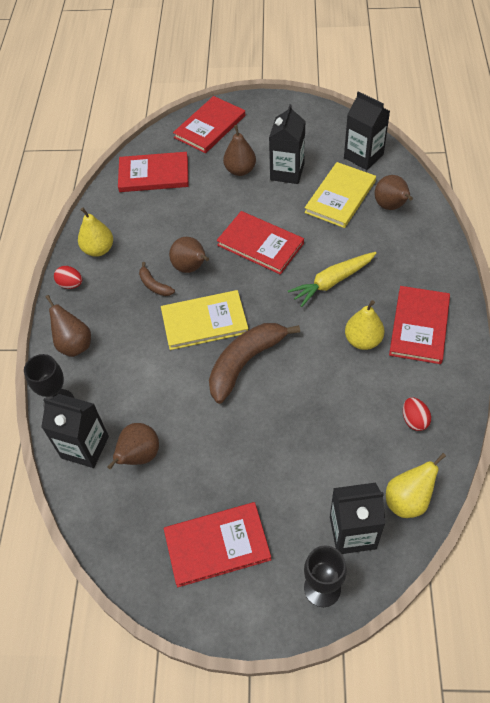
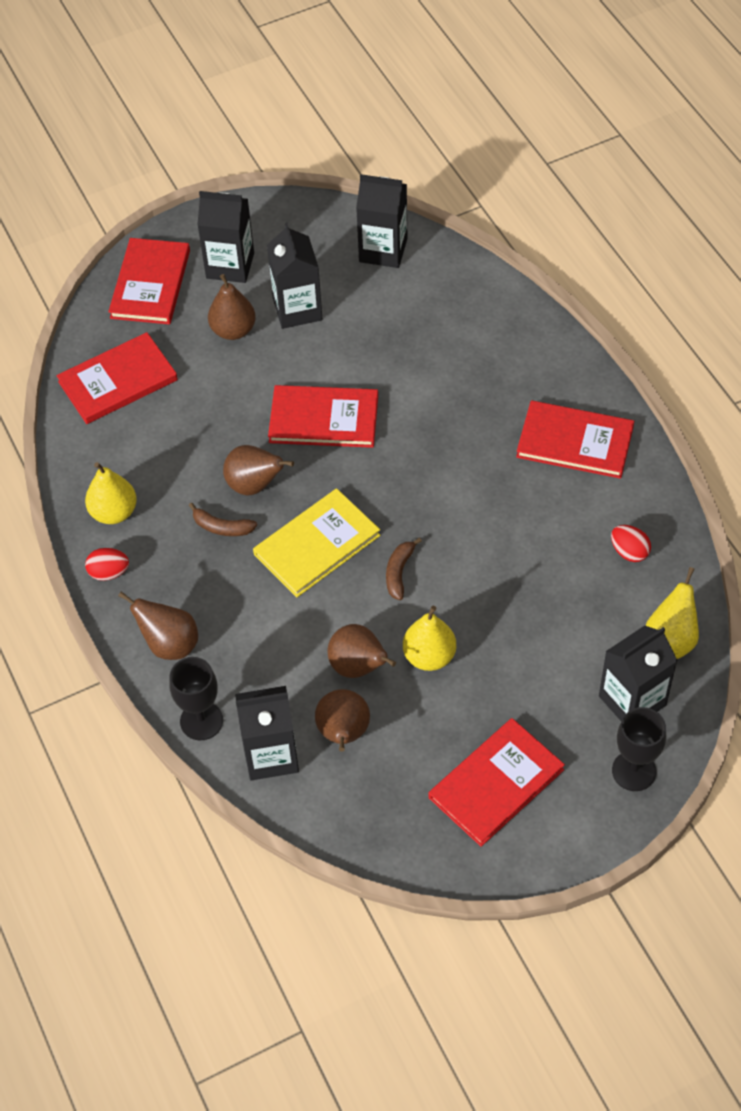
camera: 30 degrees left, 0 degrees up
brown banana [209,323,300,404] -> brown banana [386,537,422,600], size x0.48
yellow carrot [288,252,376,307] -> none
yellow book [304,162,376,228] -> none
yellow pear [345,300,384,350] -> yellow pear moved to [403,606,456,671]
brown pear [374,175,413,210] -> brown pear moved to [327,624,396,678]
red book [389,286,450,364] -> red book turned 60 degrees counterclockwise [516,400,634,479]
none -> black carton [197,191,254,283]

